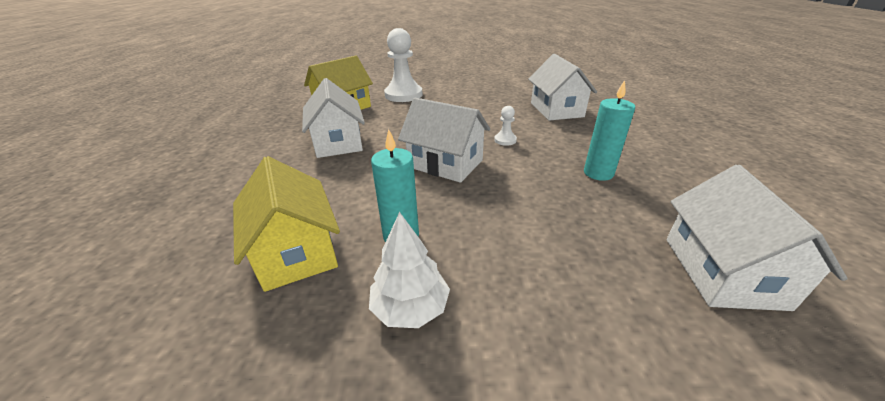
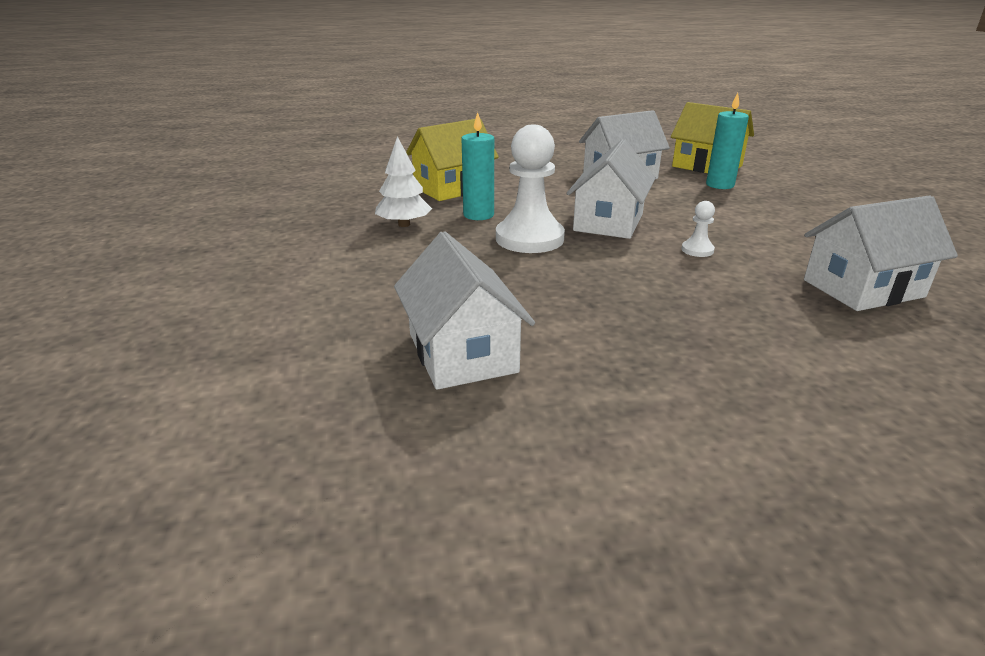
camera: 80 degrees right, 5 degrees down
white pawn [384,28,423,102] -> white pawn moved to [496,125,565,253]
turquoise candle [584,80,635,181] -> turquoise candle moved to [706,93,749,189]
white house [667,165,847,311] -> white house turned 75 degrees clockwise [394,231,535,390]

